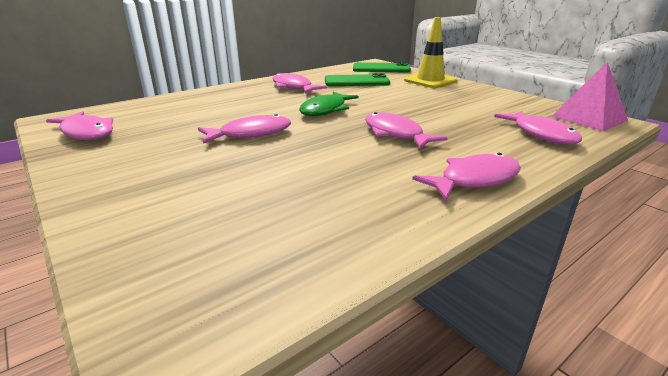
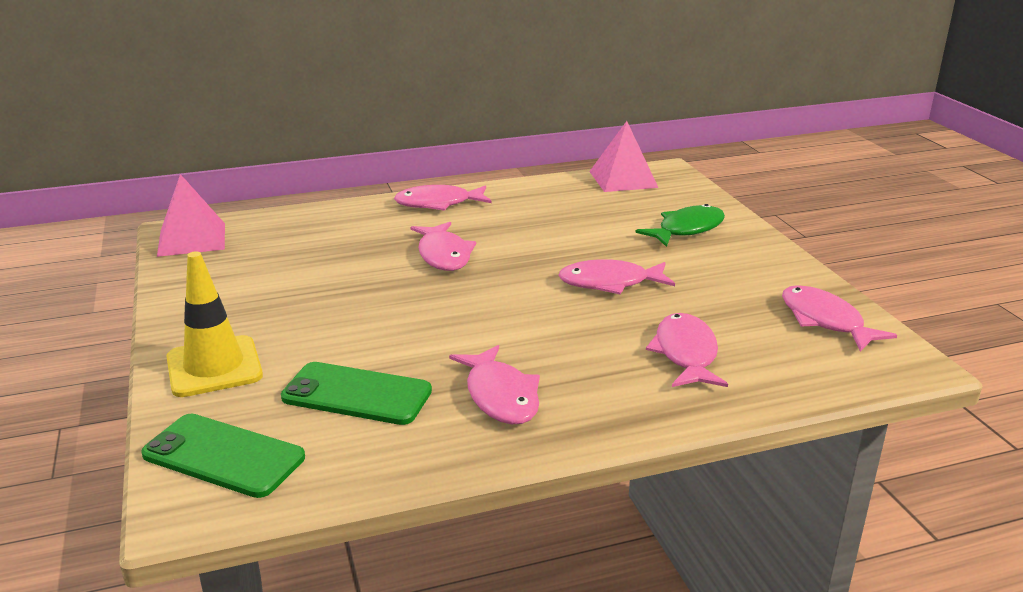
camera: 160 degrees left, 0 degrees up
green fish [299,91,359,116] -> green fish moved to [635,204,725,247]
pink fish [494,111,582,145] -> pink fish moved to [646,313,728,387]
none -> pink pyramid [589,121,658,192]

